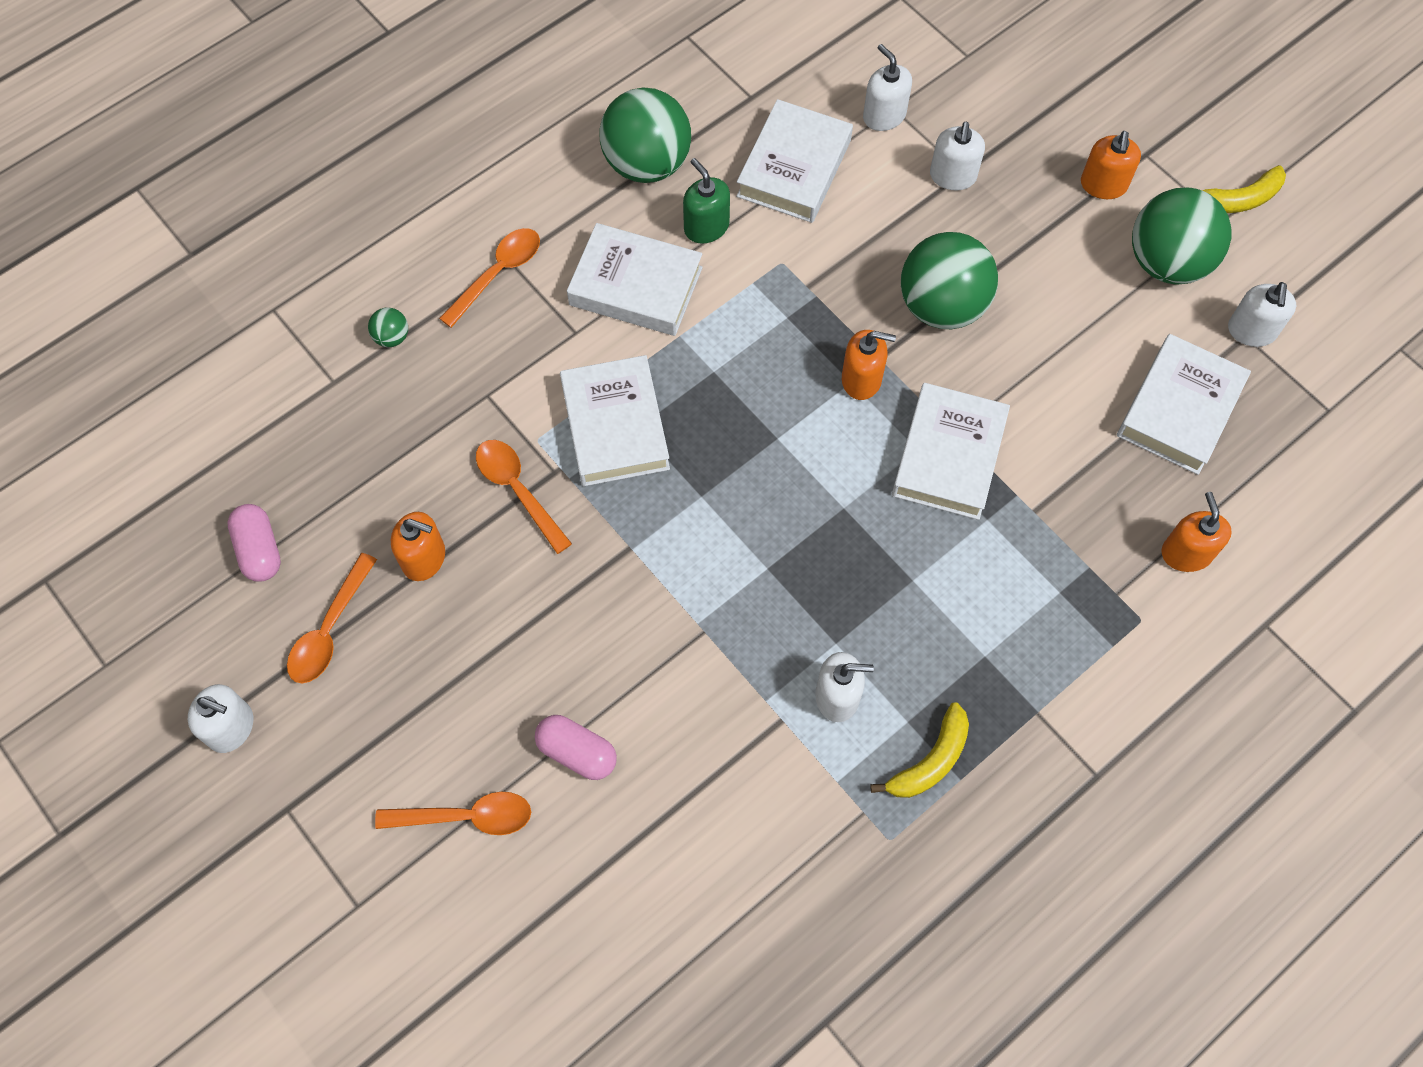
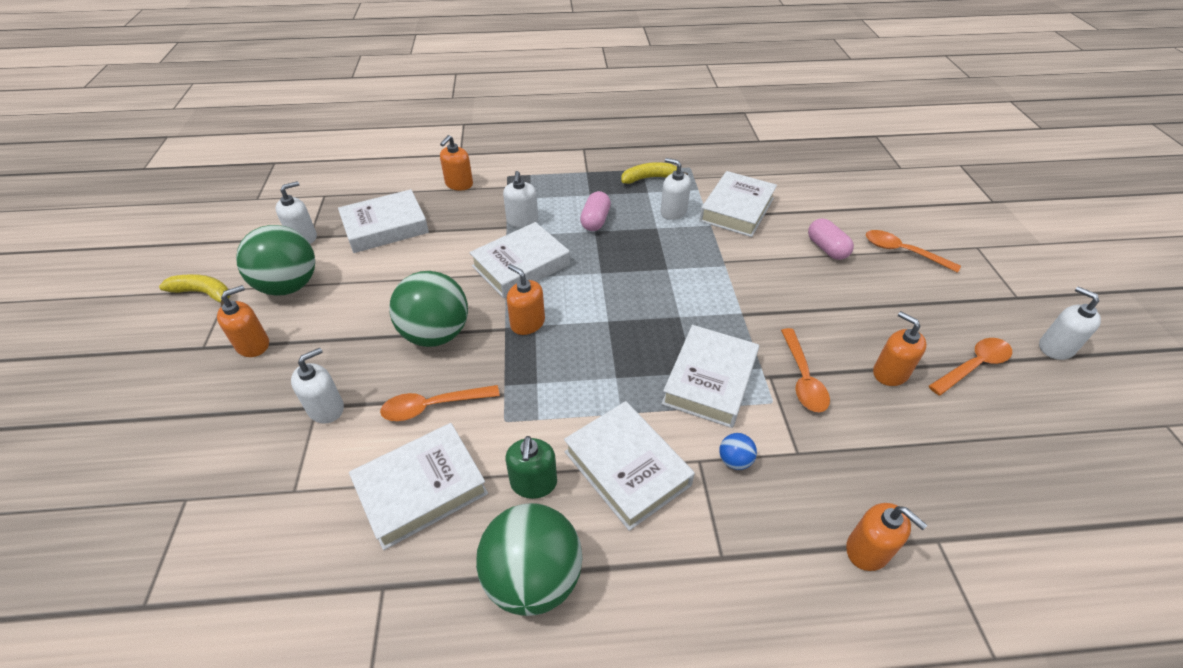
camera: 145 degrees left, 20 degrees down
pink capsule [227,504,281,582] -> pink capsule moved to [580,191,611,231]
green ball [368,308,408,347] -> orange soap dispenser [846,503,927,571]
orange spoon [439,228,540,328] -> orange spoon moved to [380,385,500,421]
white soap dispenser [863,44,912,131] -> white soap dispenser moved to [503,171,538,228]
none -> white book [699,171,777,237]
none -> blue ball [719,433,757,470]

